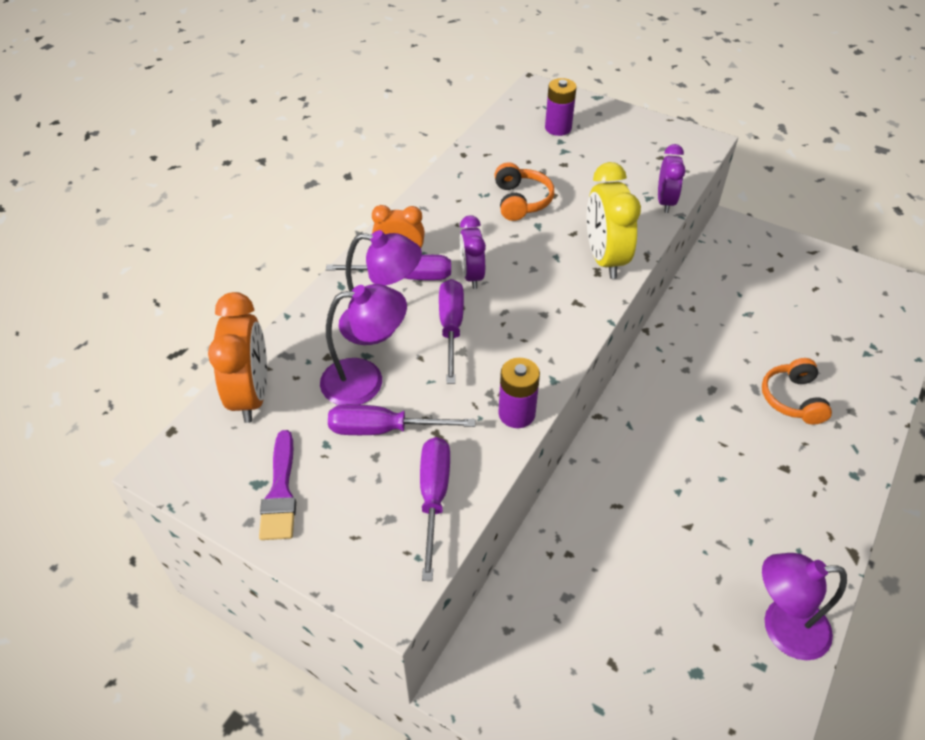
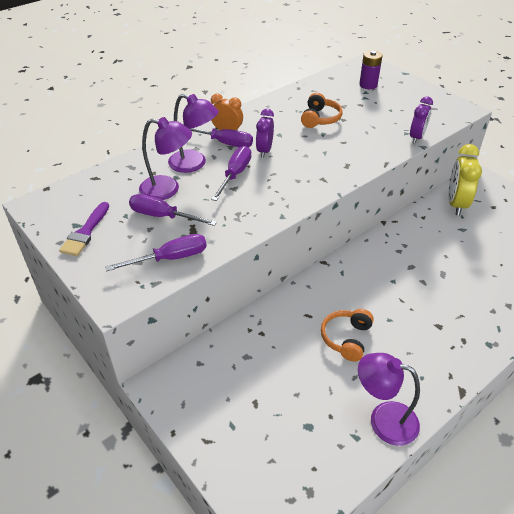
camera: 20 degrees right, 5 degrees down
orange clock [208,292,267,423] -> none
purple screwdriver [420,437,450,581] -> purple screwdriver turned 45 degrees clockwise [105,234,207,272]
purple battery [498,358,540,428] -> none
yellow clock [587,162,641,279] -> yellow clock moved to [448,144,482,216]
orange headphones [762,358,832,425] -> orange headphones moved to [321,309,374,361]

